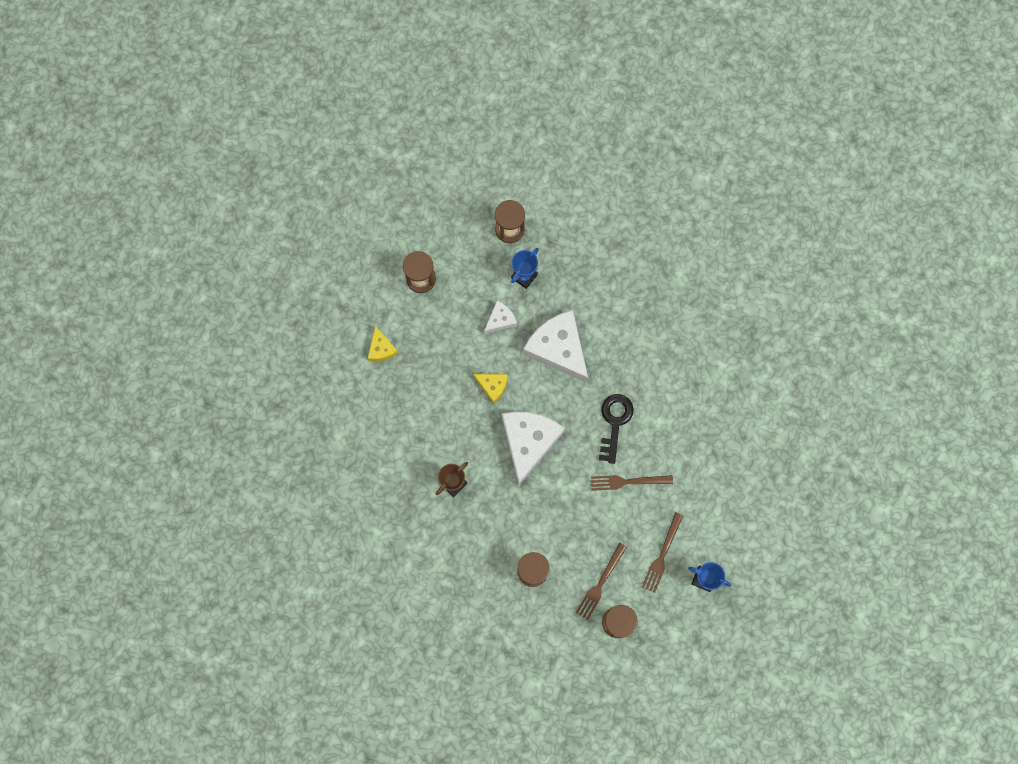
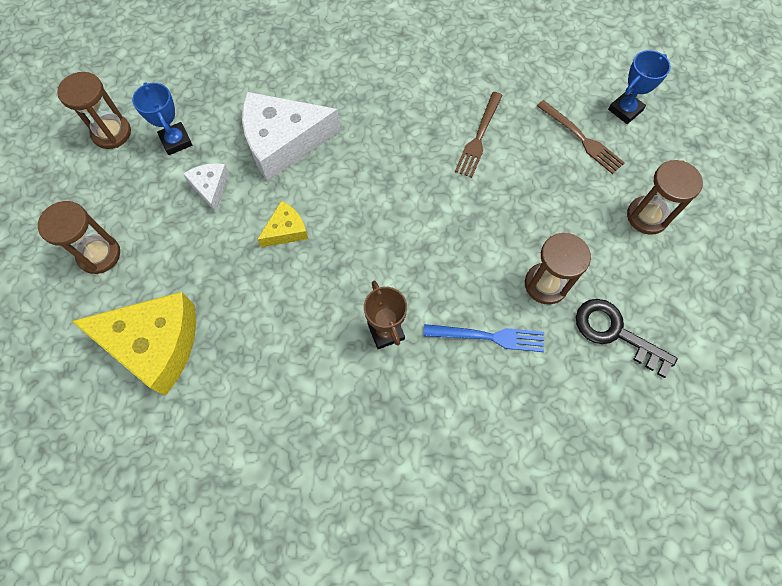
camera: 65 degrees left, 10 degrees down
yellow cheese [368,326,398,362] -> yellow cheese [72,292,196,396], size x2.06
white cheese [502,412,565,485] -> none
brown fork [576,543,627,620] -> none
black key [599,394,634,464] -> black key moved to [576,299,678,378]
none -> blue fork [423,324,544,352]

